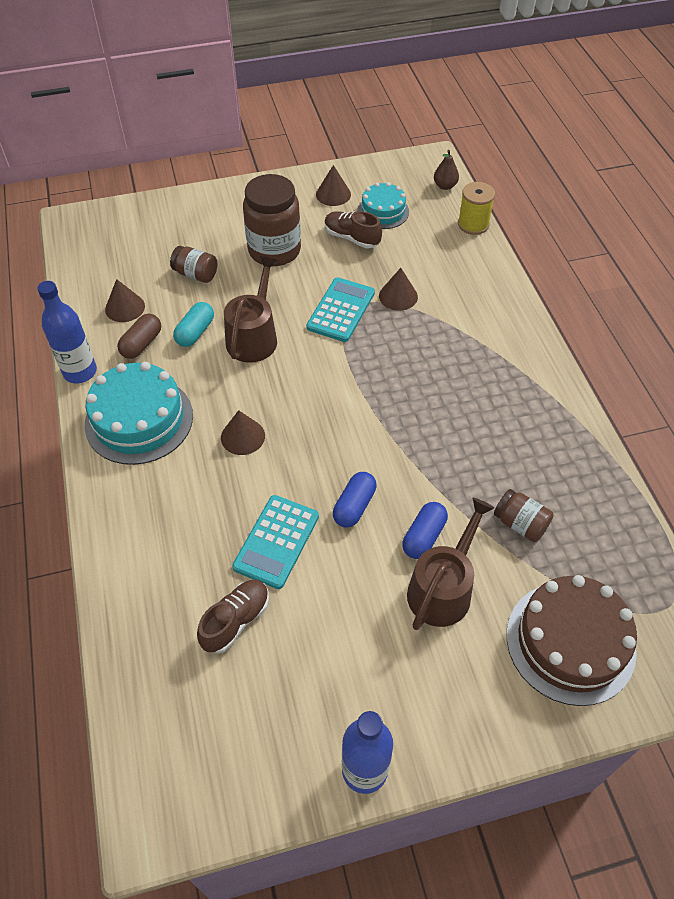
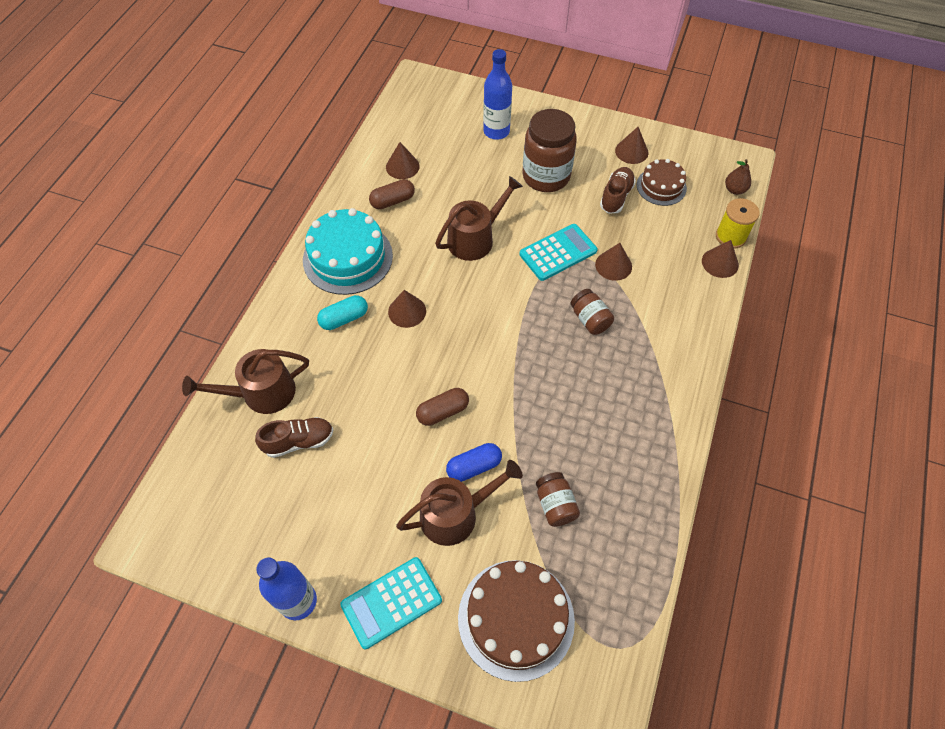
camera: 35 degrees right, 5 degrees up
blue bottle [37,281,97,383] -> blue bottle moved to [483,49,512,140]
brown jar [170,246,217,283] -> brown jar moved to [570,289,614,335]
turquoise capsule [173,302,214,347] -> turquoise capsule moved to [317,295,368,330]
turquoise calculator [232,495,319,589] -> turquoise calculator moved to [340,557,442,649]
brown shoe [325,211,382,249] -> brown shoe turned 45 degrees clockwise [600,167,636,214]
blue capsule [333,472,377,528] -> brown capsule [416,388,469,426]
turquoise cake [357,182,409,229] -> brown cake [636,159,687,206]
none -> brown watering can [182,349,309,414]
none -> brown cone [702,240,739,278]

